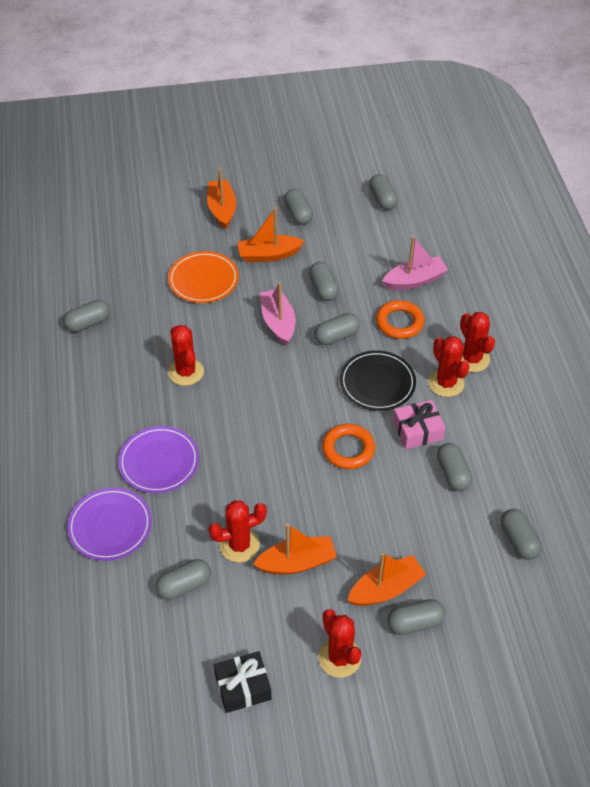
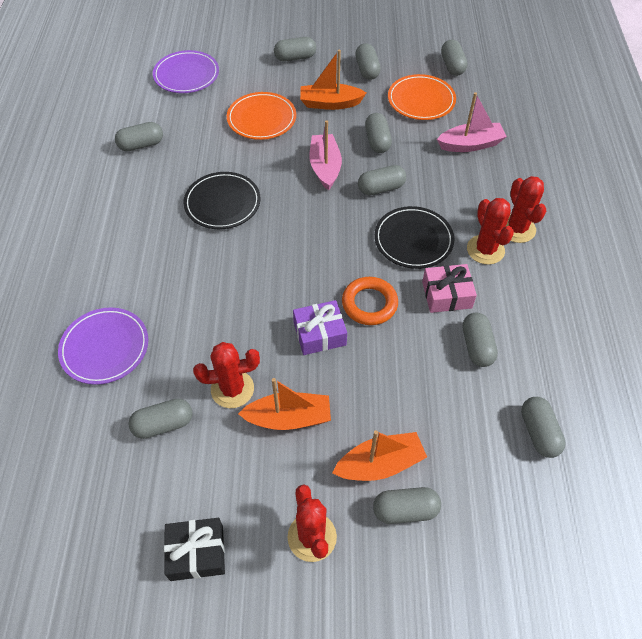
camera: 10 degrees right, 5 degrees up
purple plate [118,426,199,493] -> purple plate moved to [153,50,219,93]
red cactus [168,325,204,386] -> black plate [183,172,260,229]
orange boat [207,167,236,229] -> grey capsule [274,37,316,62]
orange ring [376,300,424,339] -> none
none -> purple gift [293,300,347,355]
none -> orange plate [388,74,456,120]

